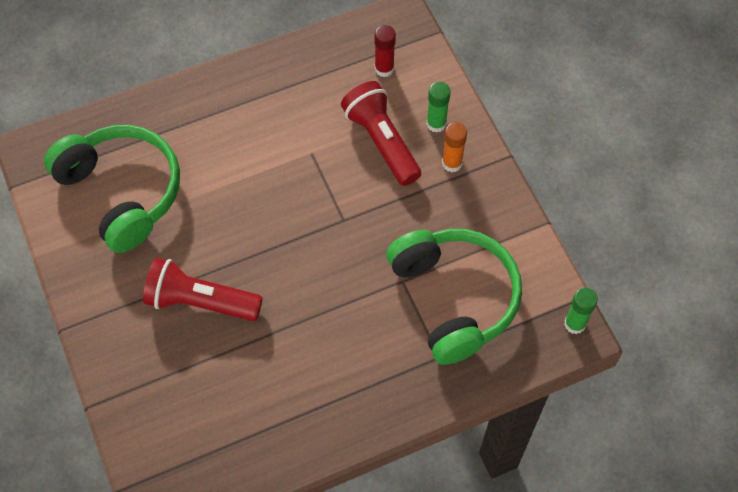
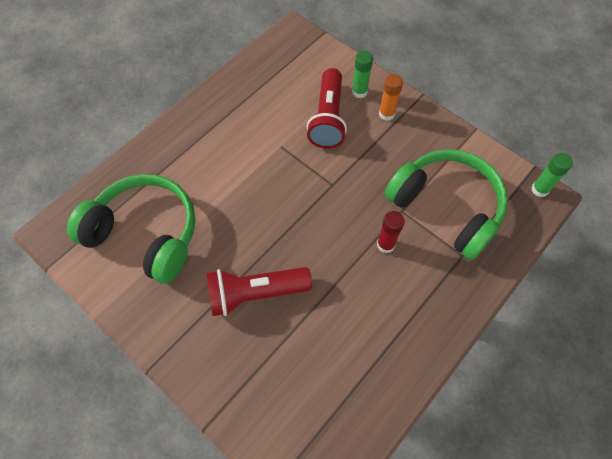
camera: 25 degrees left, 0 degrees up
red flashlight [341,81,421,186] -> red flashlight turned 120 degrees counterclockwise [306,68,347,149]
red glue stick [374,25,396,77] -> red glue stick moved to [377,211,405,253]

